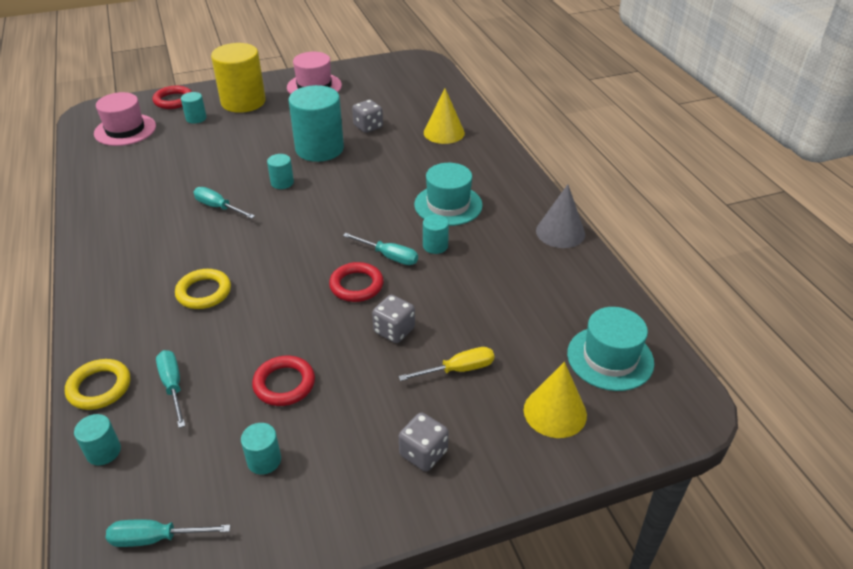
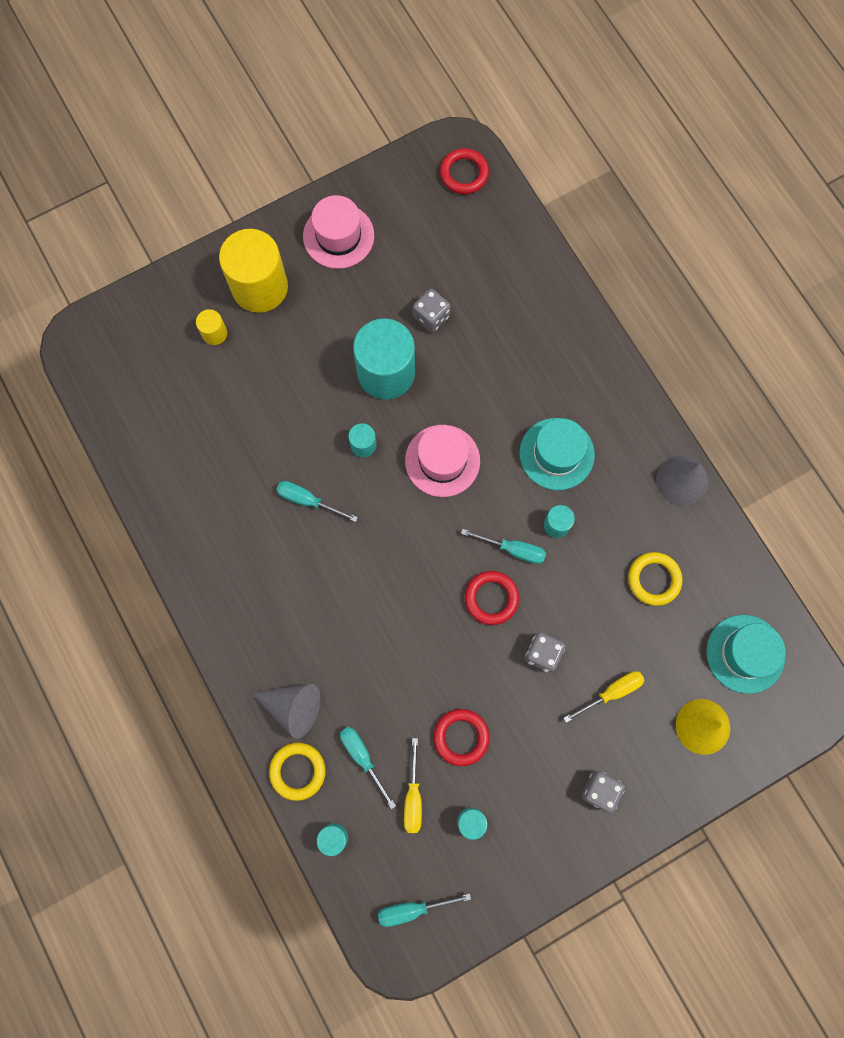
camera: 10 degrees left, 35 degrees up
pink hat [94,92,156,146] -> pink hat moved to [405,425,480,497]
red ring [152,86,192,109] -> red ring moved to [440,148,489,194]
yellow ring [175,269,231,309] -> yellow ring moved to [628,552,683,606]
turquoise cylinder [181,92,207,124] -> yellow cylinder [196,309,227,345]
yellow cone [424,88,465,144] -> none
none -> grey cone [251,684,320,739]
none -> yellow screwdriver [404,738,422,833]

